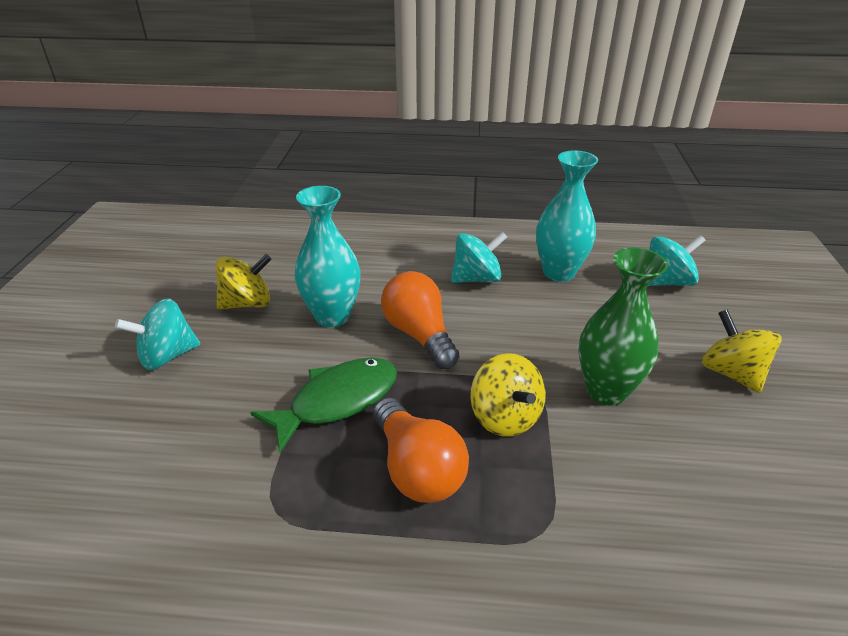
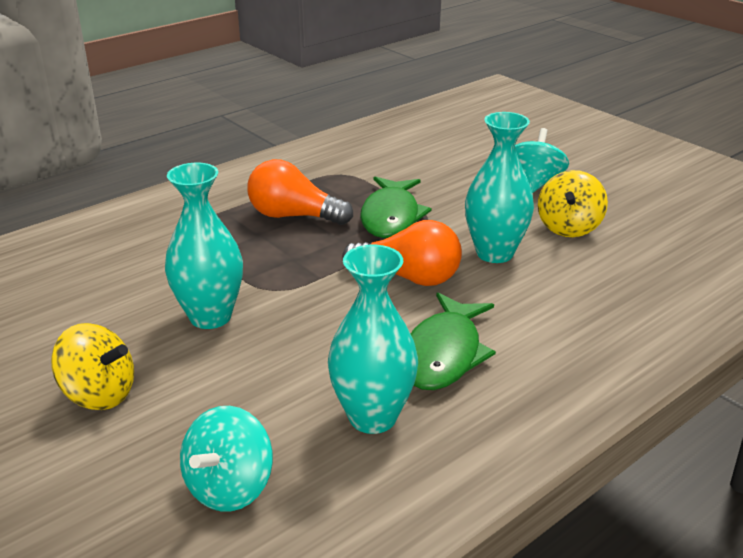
camera: 135 degrees right, 5 degrees down
turquoise spinning top [451,232,507,283] -> green fish [411,293,496,390]
yellow spinning top [470,353,546,437] -> none
green vase [578,247,668,406] -> turquoise vase [165,163,243,329]

